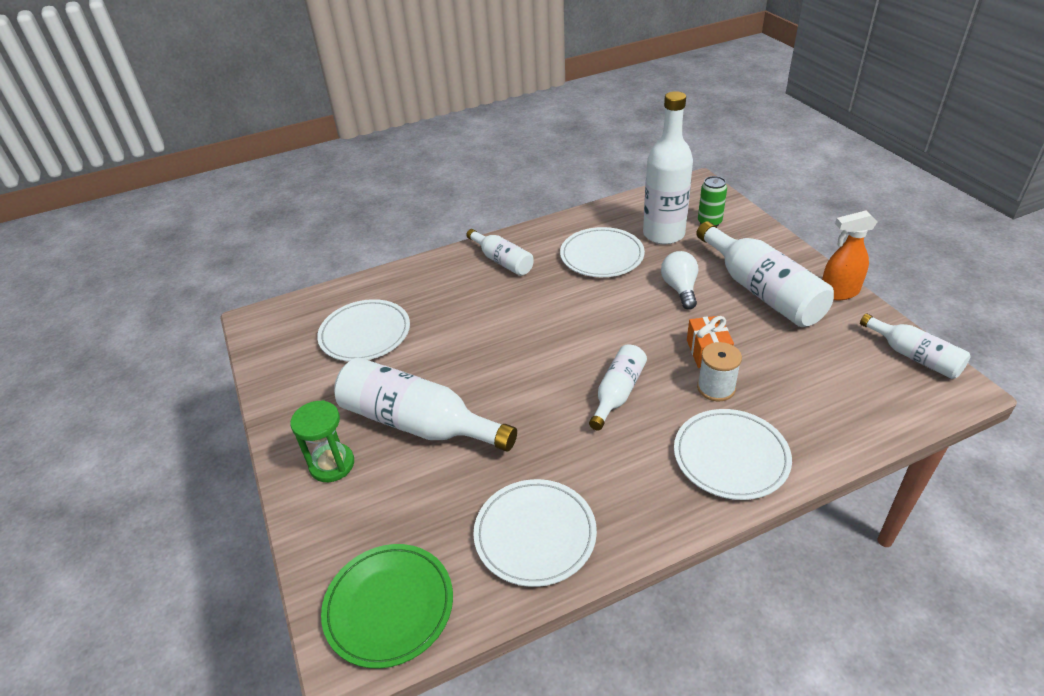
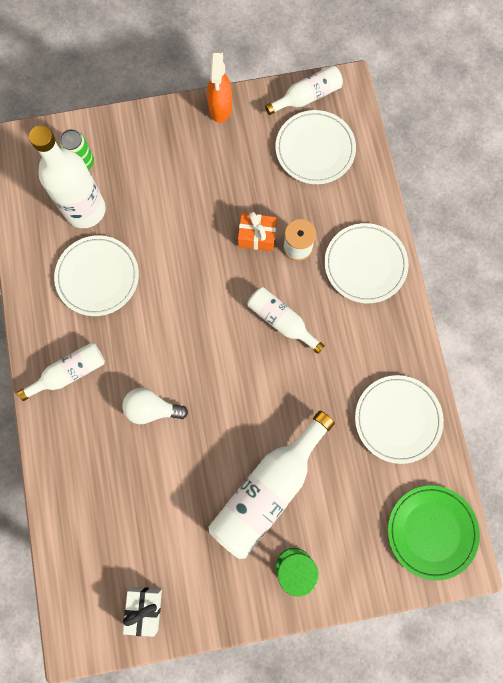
camera: 80 degrees left, 35 degrees up
white plate [317,299,410,361] -> white plate moved to [275,110,356,184]
white light bulb [661,251,698,310] -> white light bulb moved to [122,388,188,424]
white bottle [696,221,834,327] -> none
none -> white gift [123,587,162,637]

